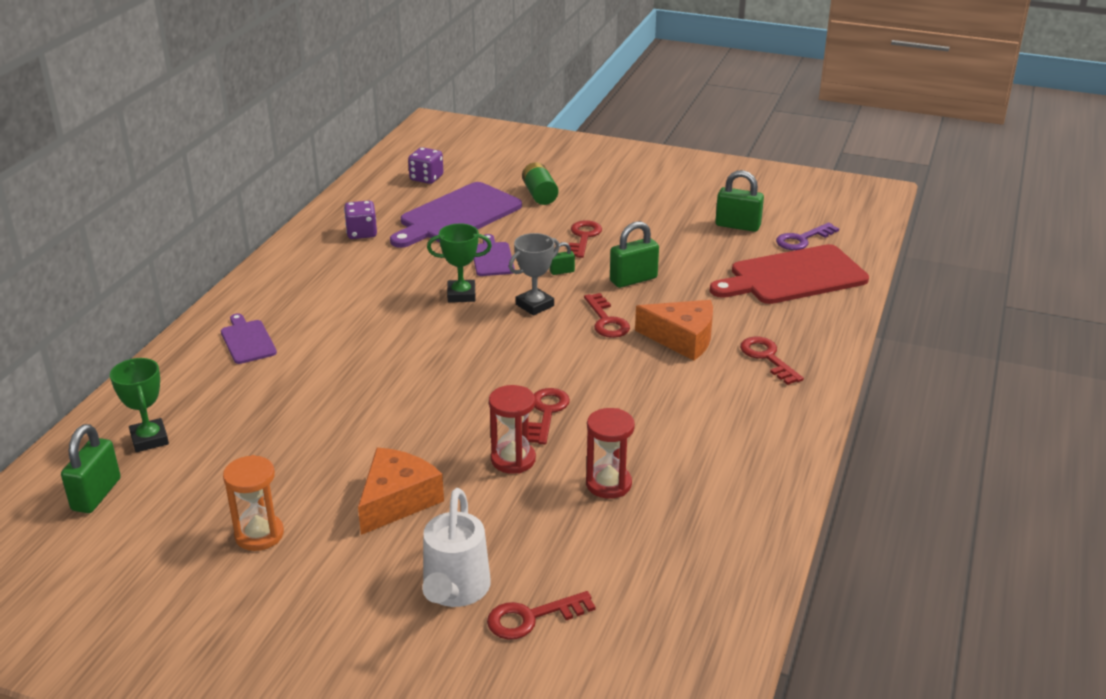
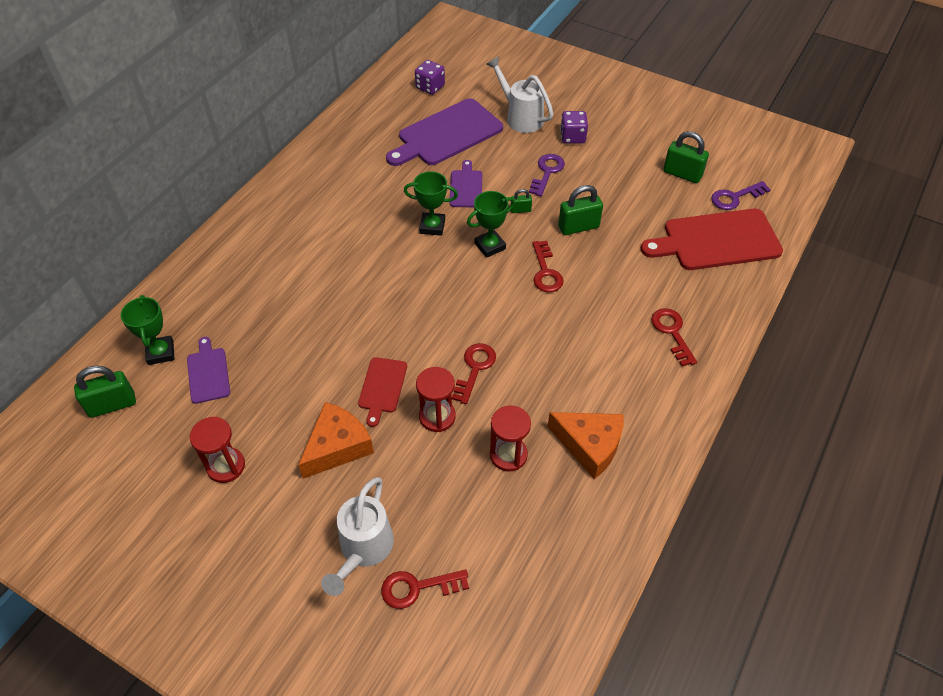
camera: 10 degrees right, 20 degrees up
green padlock [61,424,121,513] -> green padlock turned 45 degrees clockwise [74,366,136,418]
purple cutting board [221,313,277,364] -> purple cutting board moved to [187,337,230,404]
orange hourglass [223,455,284,551] -> red hourglass [190,417,245,483]
purple dice [344,201,377,239] -> purple dice moved to [560,111,588,144]
grey trophy [509,233,560,315] -> green trophy [467,191,515,258]
green battery [522,162,558,205] -> white watering can [486,56,553,133]
red key [569,220,602,258] -> purple key [529,154,565,197]
orange cheese [635,300,713,360] -> orange cheese moved to [547,412,624,479]
none -> red cutting board [358,357,407,427]

